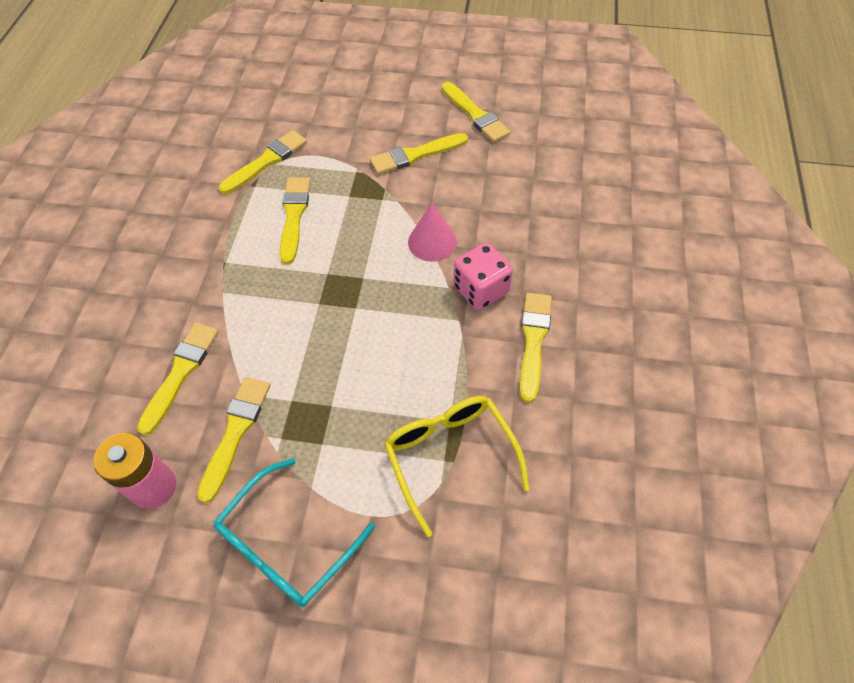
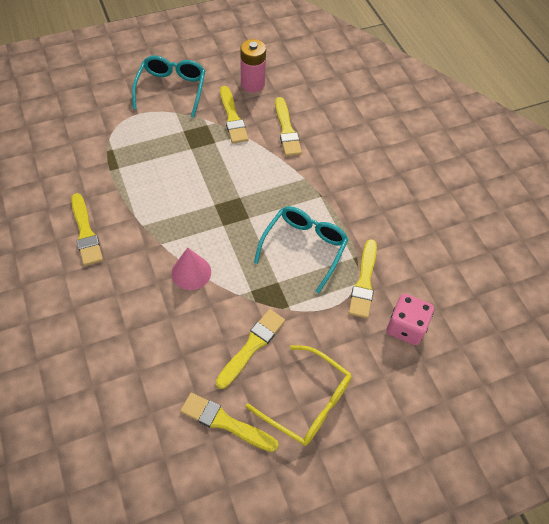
camera: 145 degrees right, 0 degrees up
yellow brush [280,178,310,264] -> turquoise glasses [254,206,349,293]
yellow glasses [384,396,530,537] -> yellow glasses moved to [246,345,352,446]
pink dice [453,243,513,310] -> pink dice moved to [386,294,434,345]

